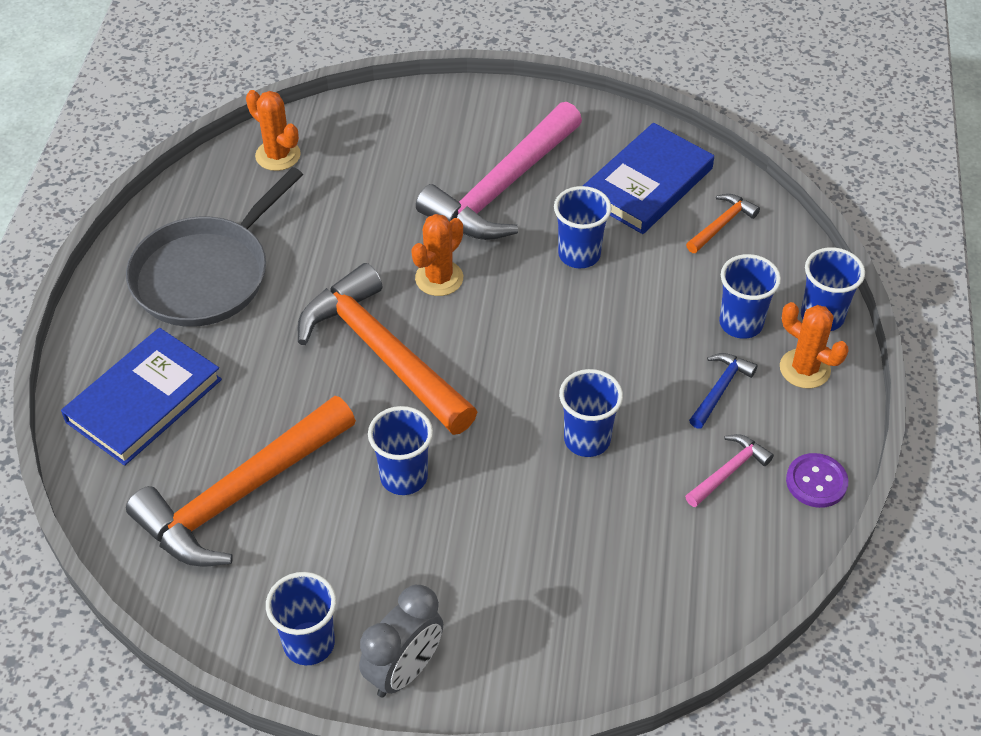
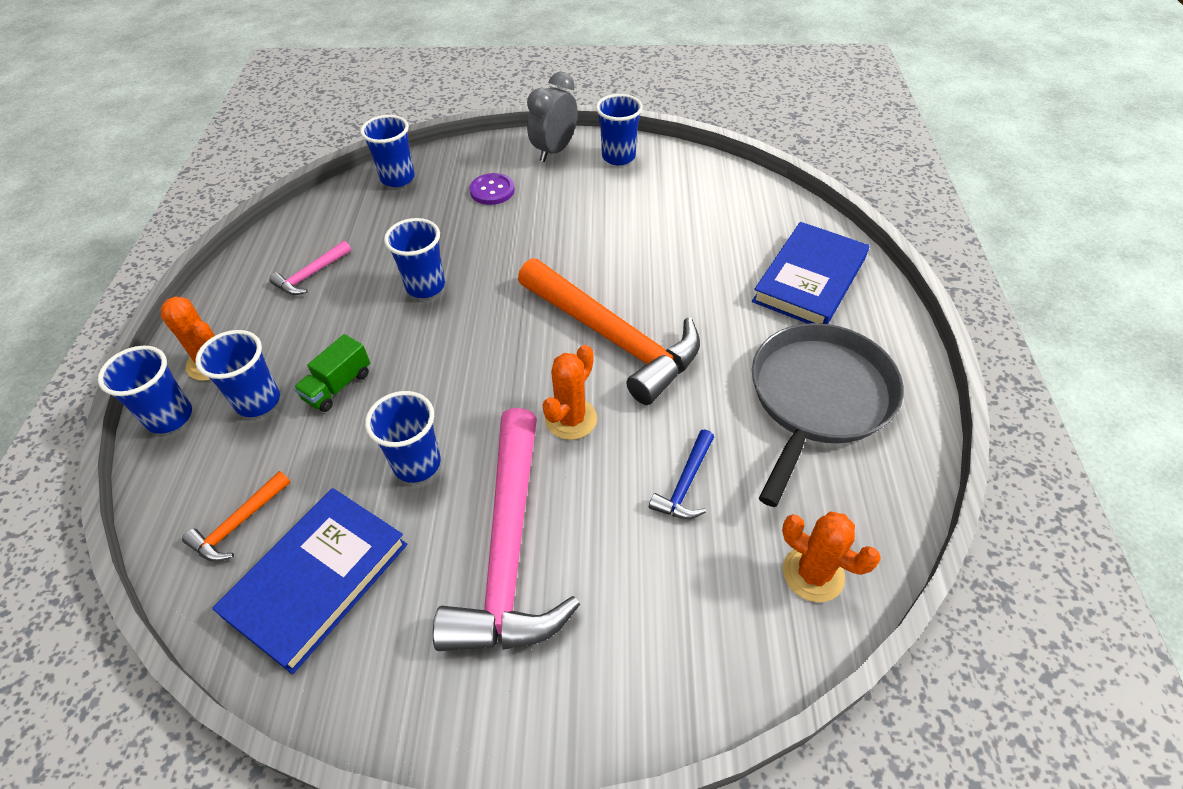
camera: 175 degrees right, 0 degrees up
orange hammer [126,396,356,567] -> none
blue cup [368,406,433,495] -> blue cup moved to [360,115,415,187]
pink hammer [416,102,582,240] -> pink hammer turned 150 degrees clockwise [433,408,580,651]
blue hammer [689,353,758,429] -> blue hammer moved to [649,429,714,519]
purple button [786,453,848,508] -> purple button moved to [469,173,515,205]
none -> green truck [294,334,370,412]

